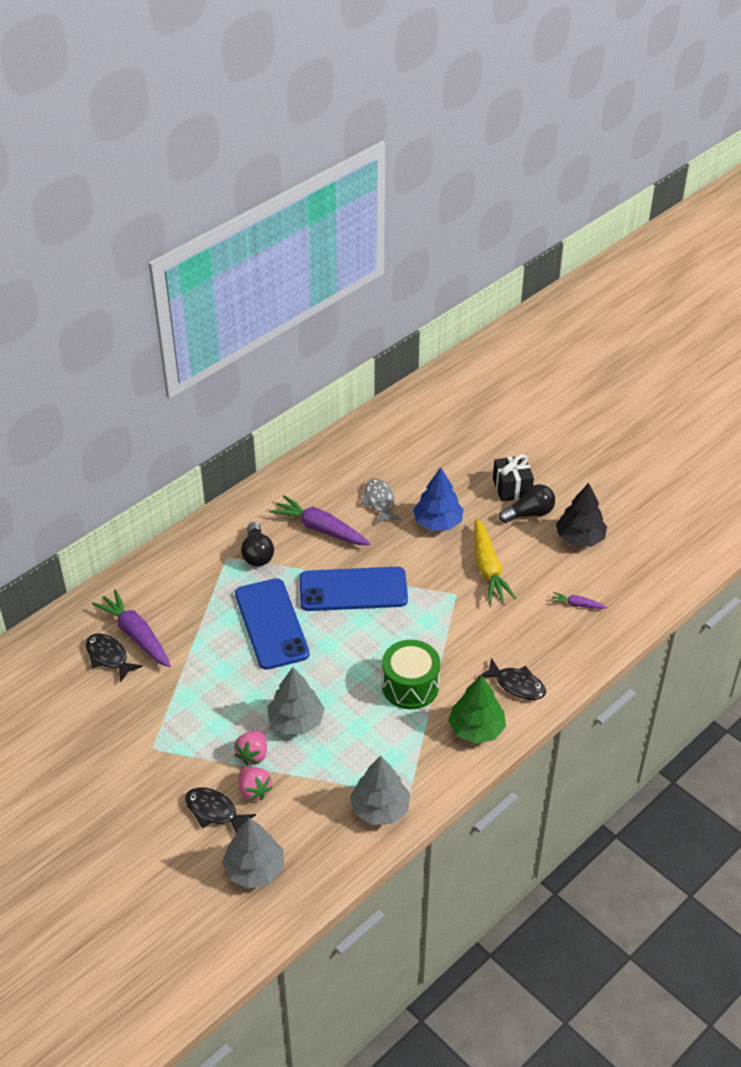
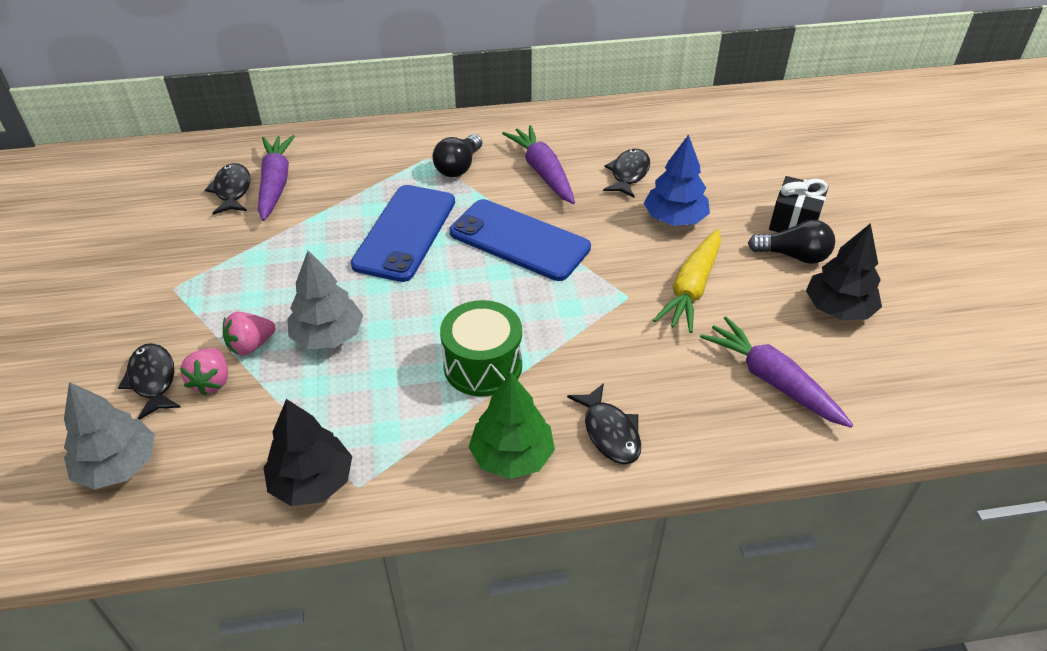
camera: 35 degrees right, 0 degrees up
grey tree [350,756,410,825] -> black tree [263,399,352,506]
grey fish [361,479,401,524] -> black fish [603,149,650,198]
purple carrot [551,592,607,609] -> purple carrot [700,317,853,428], size x2.08

